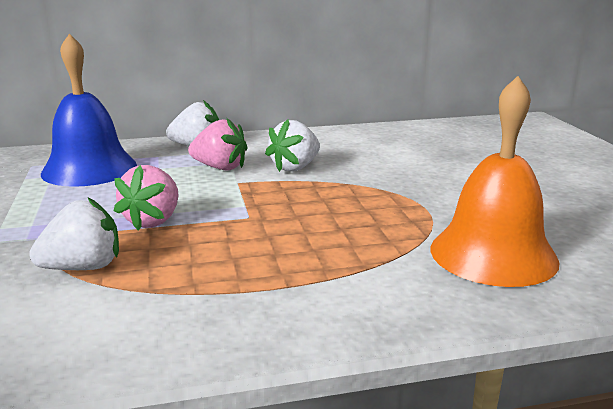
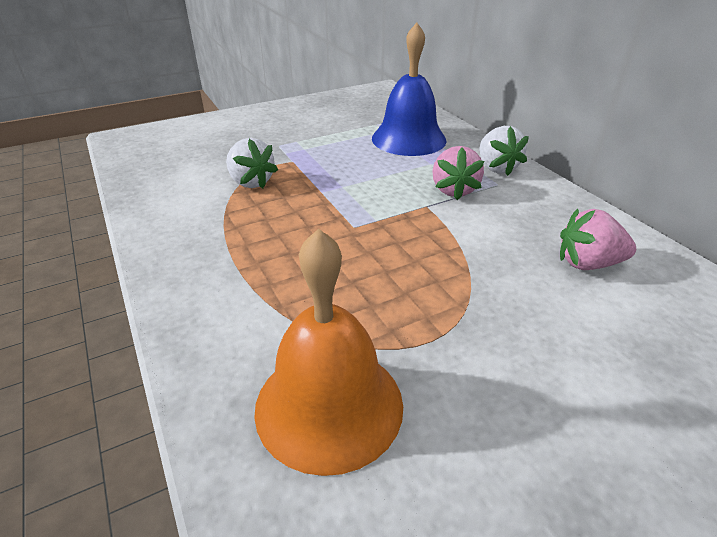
camera: 75 degrees right, 15 degrees up
pink strawberry [114,165,179,230] -> pink strawberry moved to [560,209,636,270]
white strawberry [265,120,320,172] -> none

